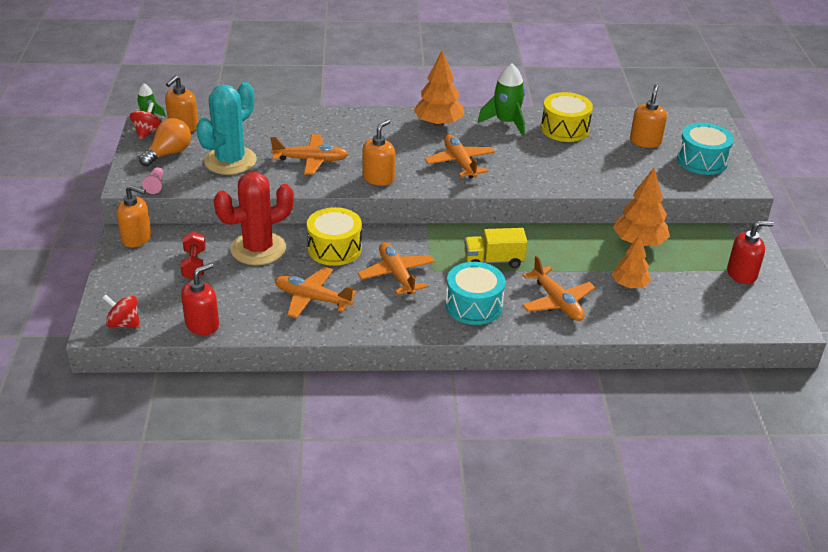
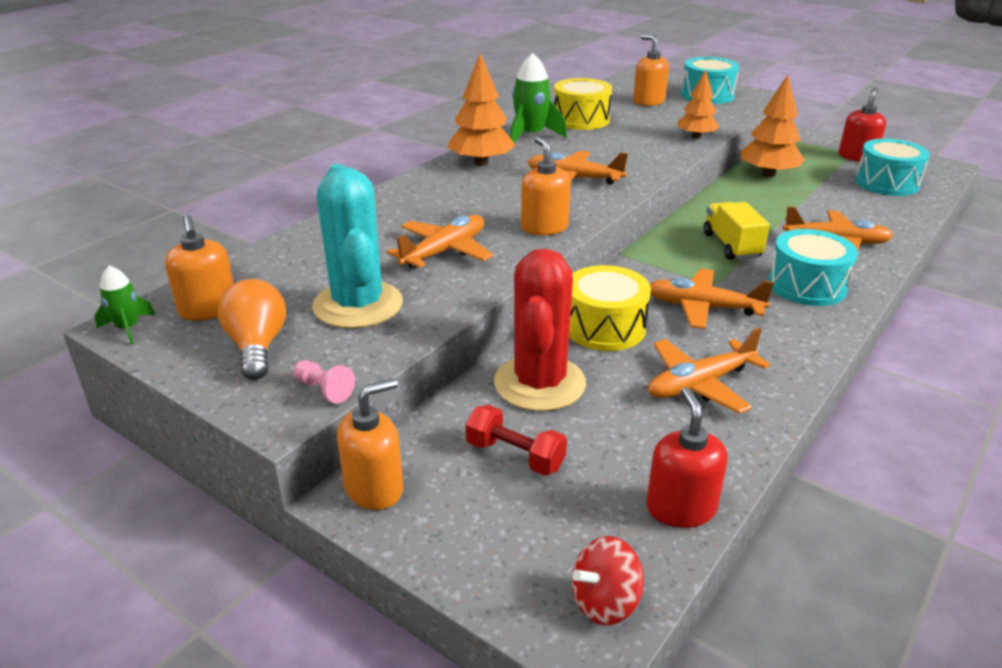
camera: 50 degrees left, 5 degrees down
red spinning top [130,102,162,139] -> none
yellow truck [464,228,527,268] -> yellow truck turned 135 degrees clockwise [704,202,770,260]
orange tree [612,235,651,288] -> orange tree moved to [677,70,720,139]
none -> turquoise drum [855,139,930,196]

